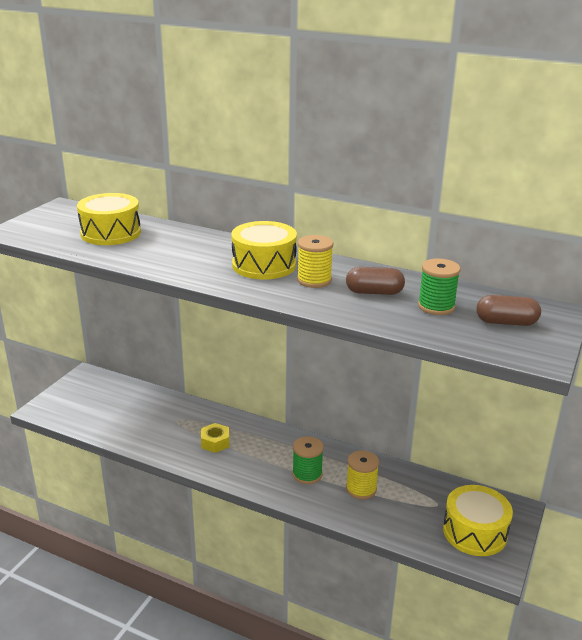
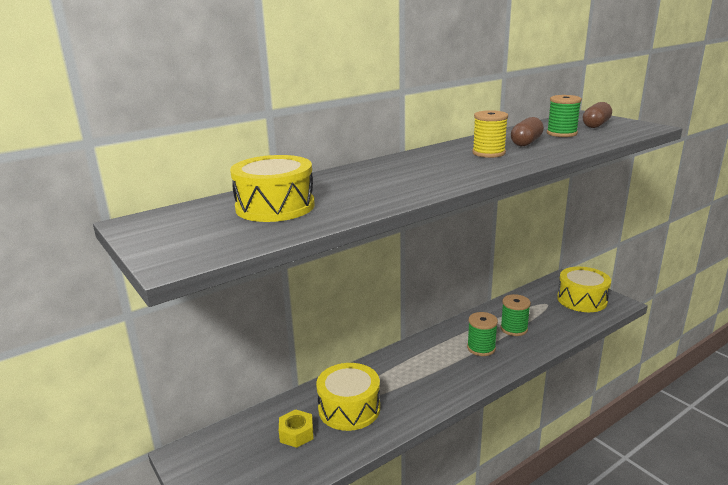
camera: 60 degrees left, 5 degrees down
yellow nut [201,423,229,453] -> yellow nut moved to [279,409,314,448]
yellow drum [231,221,297,280] -> yellow drum moved to [316,363,380,431]
yellow spool [346,450,379,500] -> green spool [500,294,531,336]

